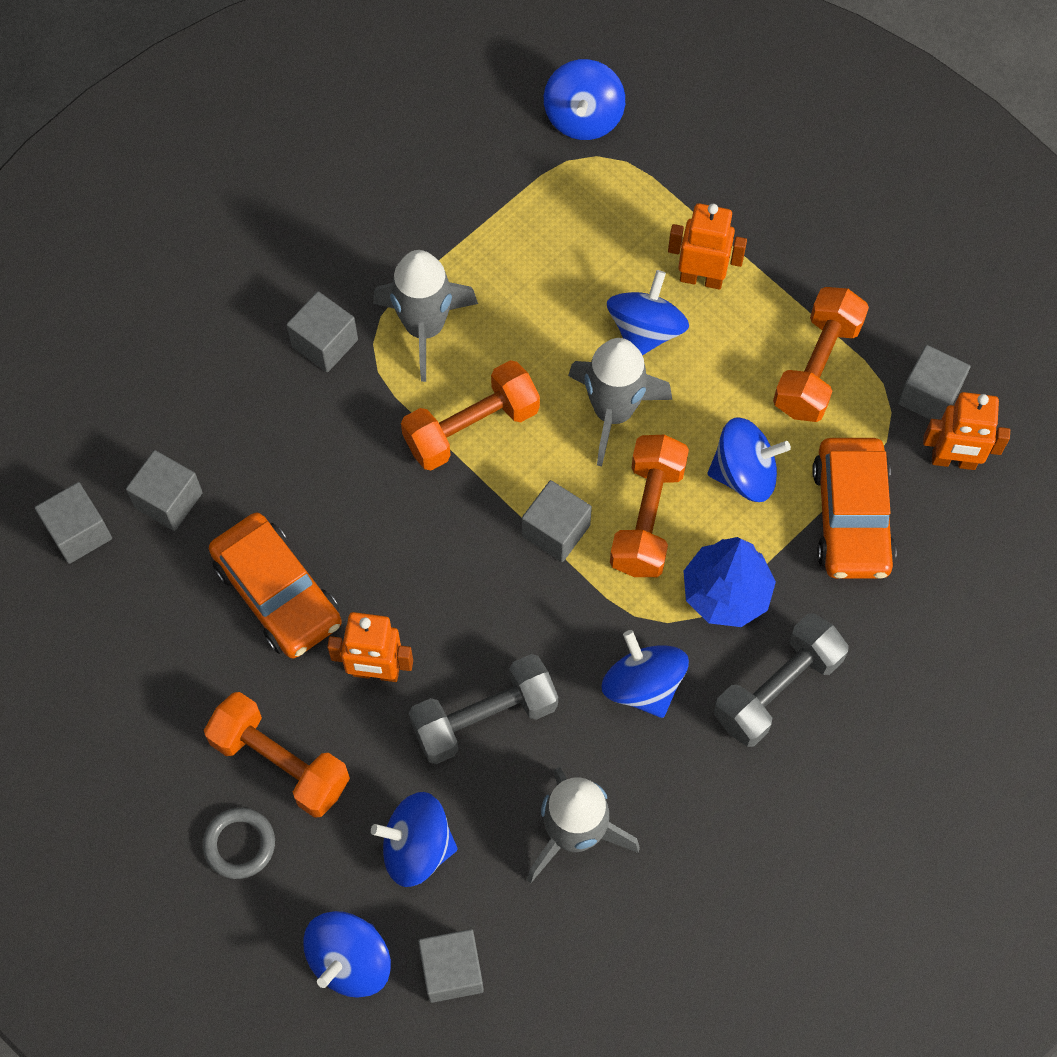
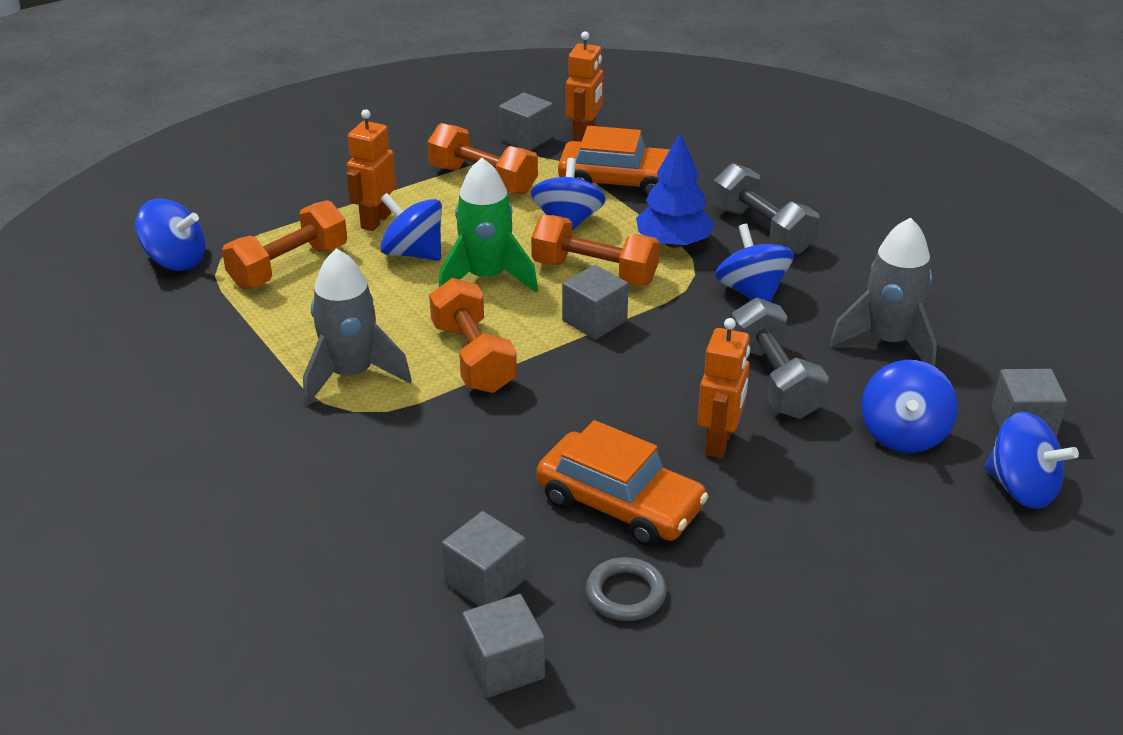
camera: 80 degrees left, 30 degrees down
grey ring [203,808,275,879] -> grey ring moved to [586,557,667,621]
orange dumbbell [204,692,350,818] -> orange dumbbell moved to [222,200,347,289]
orange car [209,513,342,658] -> orange car turned 60 degrees clockwise [536,420,708,547]
grey cube [286,291,358,372] -> none
grey rocket [568,338,672,467] -> green rocket [439,158,538,292]
blue spinning top [602,630,689,718] -> blue spinning top turned 90 degrees clockwise [715,224,794,302]

